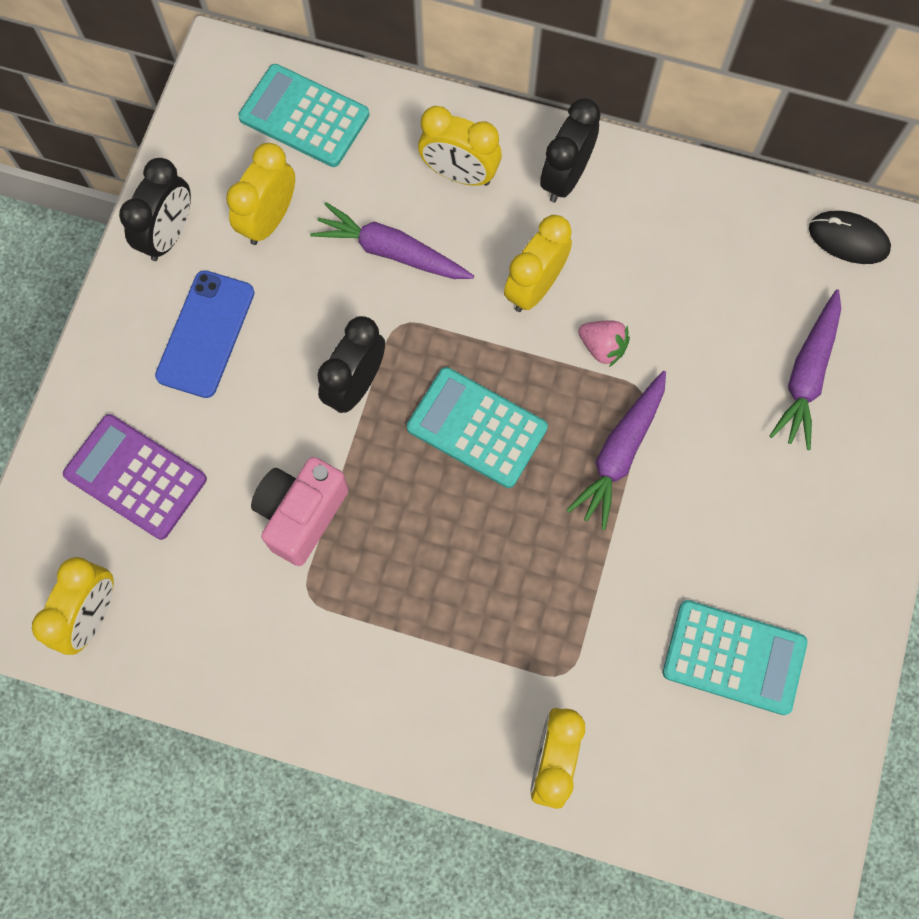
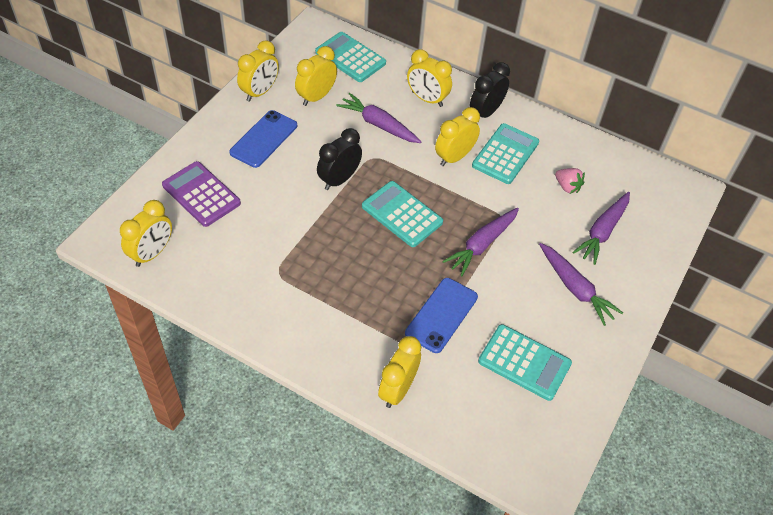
camera: 10 degrees right, 20 degrees down
black clock [119,158,191,261] -> yellow clock [237,40,279,102]
pink camera [251,457,349,566] -> none
pink strawberry [578,321,630,367] -> pink strawberry moved to [555,168,585,194]
black mouse [809,211,891,264] -> none
none -> blue phone [405,278,478,353]
none -> turquoise calculator [472,123,539,184]
none -> purple carrot [539,243,623,326]

